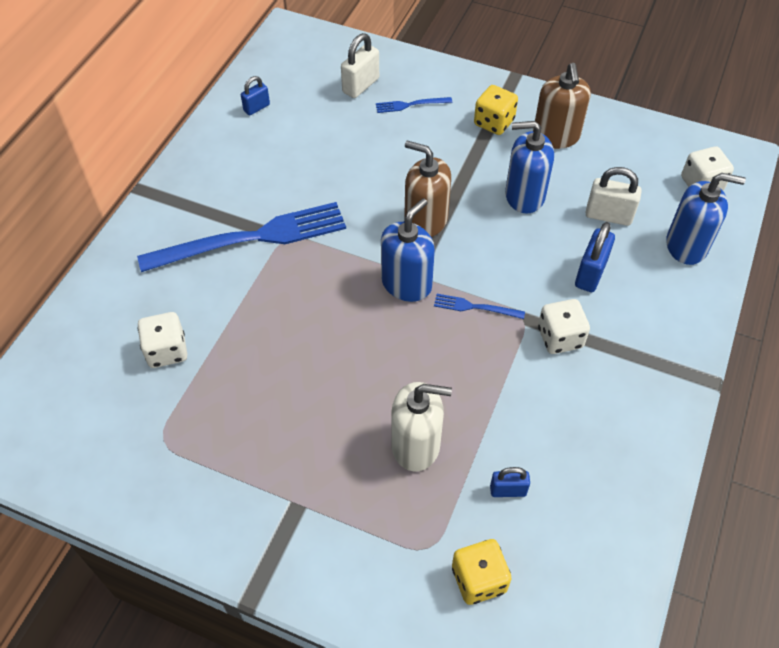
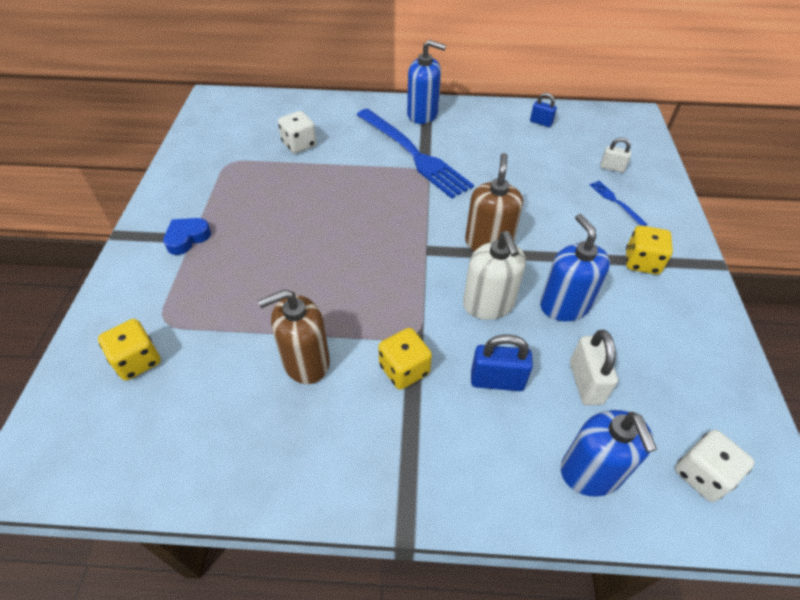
camera: 70 degrees right, 5 degrees down
white padlock [341,33,379,98] -> white padlock [600,138,631,172], size x0.63
blue soap dispenser [381,198,435,302] -> blue soap dispenser moved to [407,40,446,124]
white soap dispenser [391,382,452,472] -> white soap dispenser moved to [463,231,526,320]
blue fork [434,294,525,319] -> none
blue padlock [490,467,530,497] -> none
brown soap dispenser [533,63,591,149] -> brown soap dispenser moved to [258,289,330,384]
white dice [538,299,590,354] -> yellow dice [378,328,432,390]
none -> blue heart [163,218,211,255]

